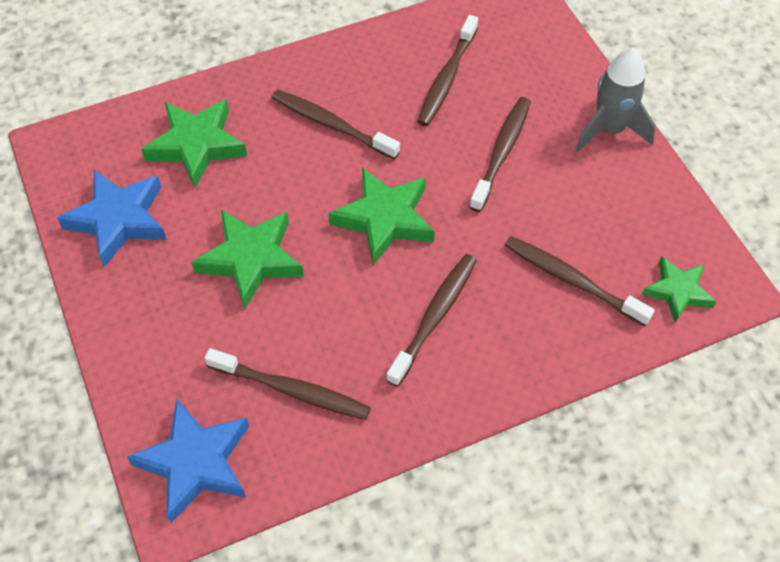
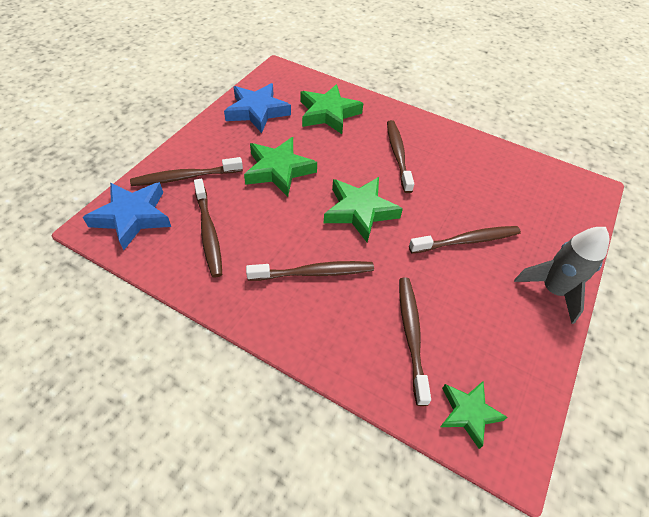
camera: 50 degrees right, 5 degrees down
brown toothbrush [417,15,478,126] -> brown toothbrush moved to [130,157,243,186]

